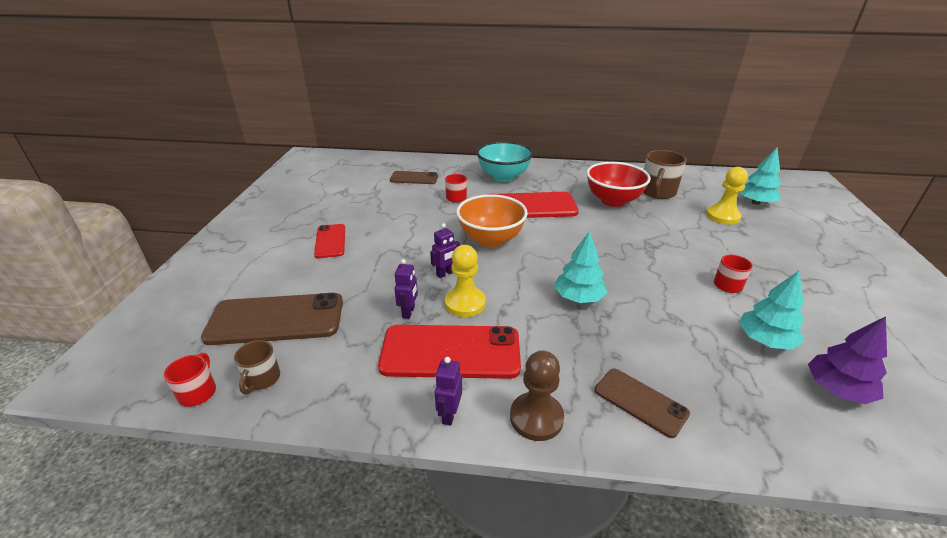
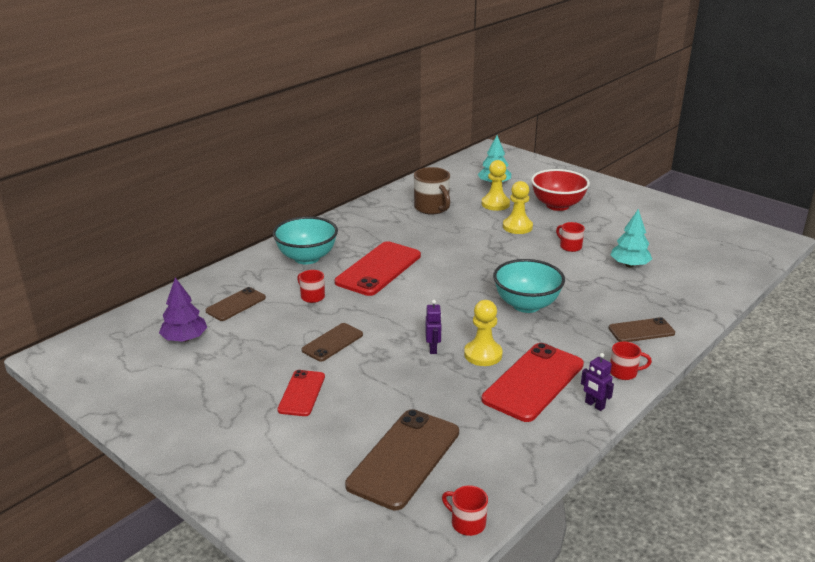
camera: 55 degrees left, 5 degrees down
brown mug [234,340,280,394] -> none
red phone [314,224,345,258] -> red phone turned 75 degrees clockwise [277,370,325,416]
purple robot [394,259,418,319] -> none
orange bowl [456,194,528,247] -> none
brown pawn [510,350,564,441] -> red mug [610,341,652,380]
turquoise tree [554,231,607,303] -> turquoise bowl [493,259,565,313]
red bowl [586,162,651,207] -> red bowl moved to [531,169,590,211]
purple tree [808,316,887,404] -> purple tree moved to [159,278,207,342]
none -> brown phone [302,323,363,361]
none -> yellow pawn [503,181,533,234]

